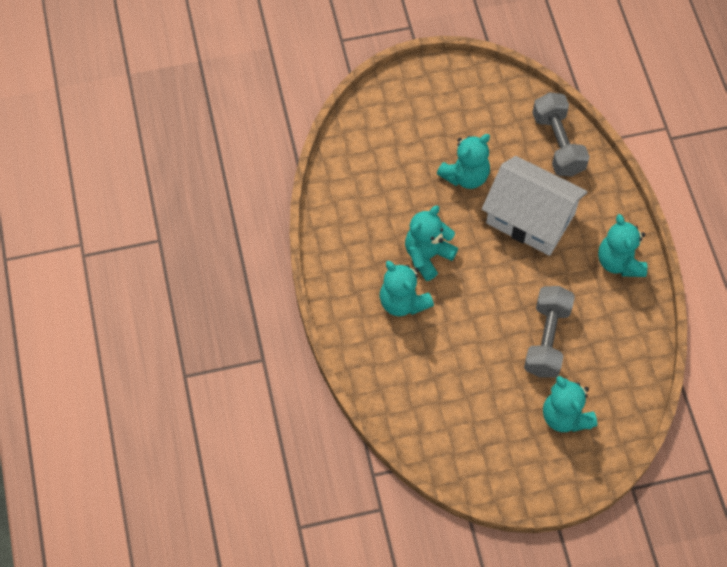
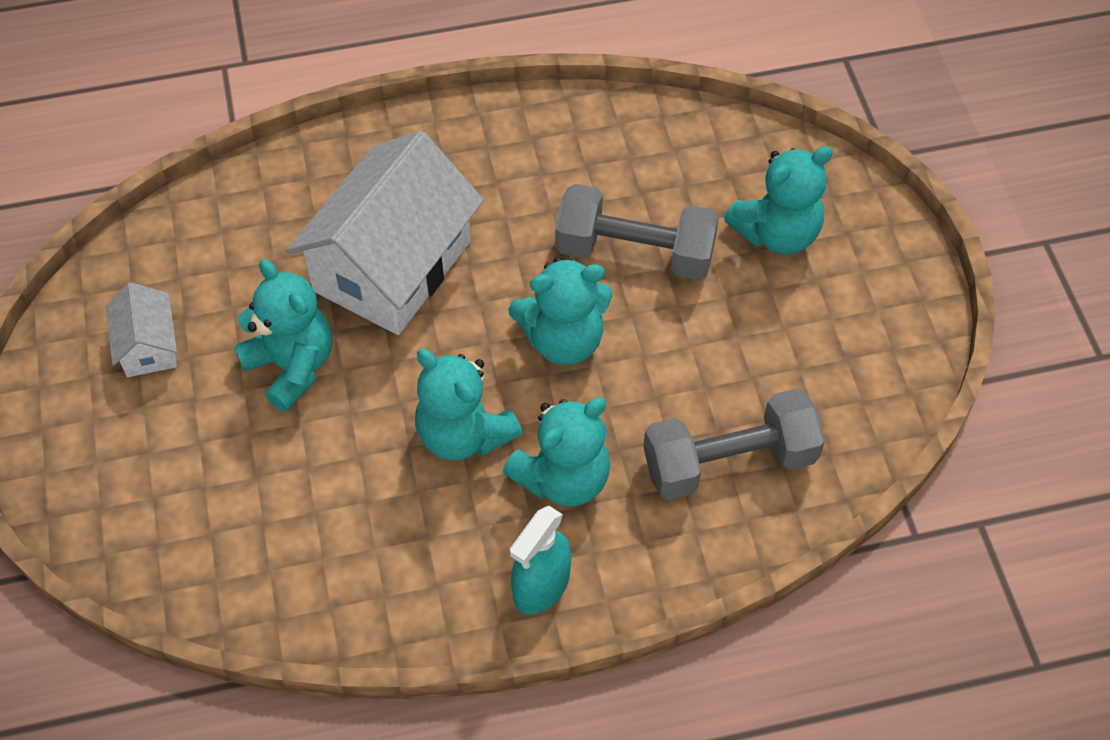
camera: 90 degrees left, 5 degrees down
grey dumbbell [532,92,590,177] -> grey dumbbell moved to [643,389,825,500]
turquoise teddy bear [598,214,647,277] -> turquoise teddy bear moved to [508,257,613,365]
none -> white house [106,282,177,377]
none -> turquoise spray bottle [510,506,571,615]

